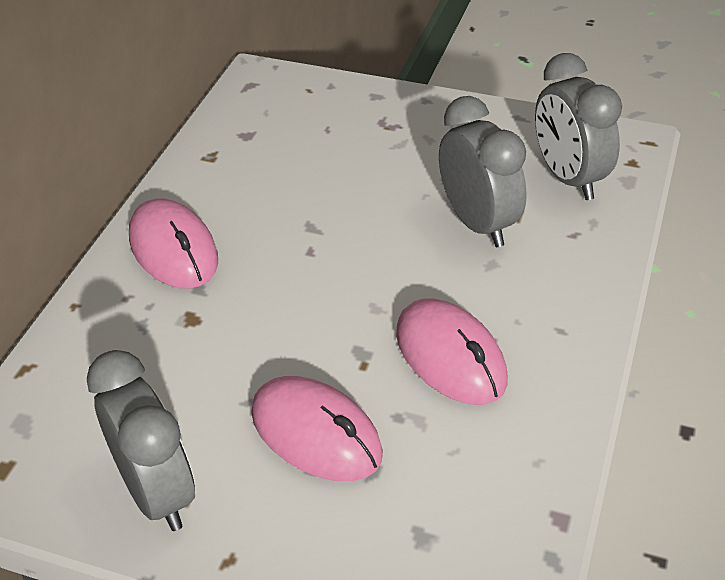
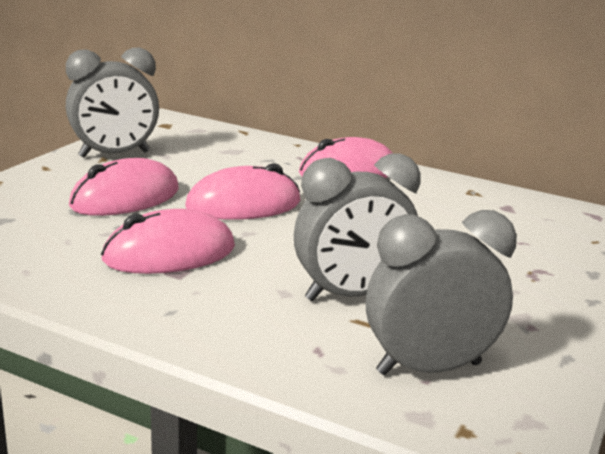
camera: 95 degrees right, 20 degrees down
none -> pink mouse [185,163,301,220]

